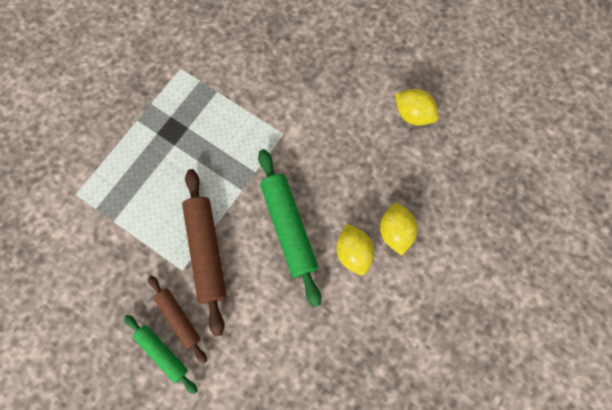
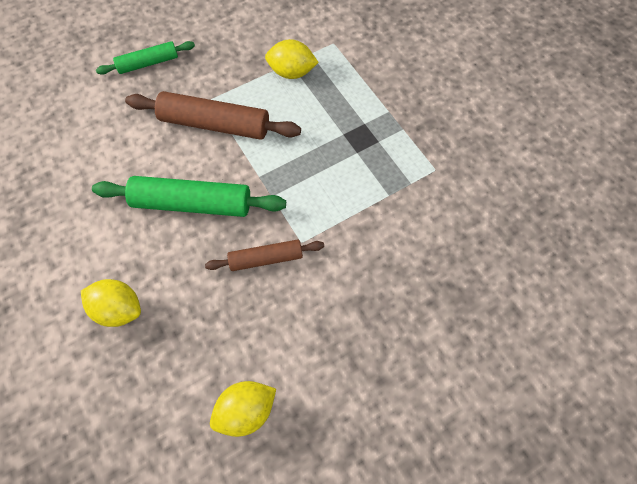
camera: 115 degrees right, 10 degrees down
brown rolling pin [148,276,207,364] -> brown rolling pin moved to [205,239,324,271]
yellow lemon [336,224,374,275] -> yellow lemon moved to [265,39,319,79]

